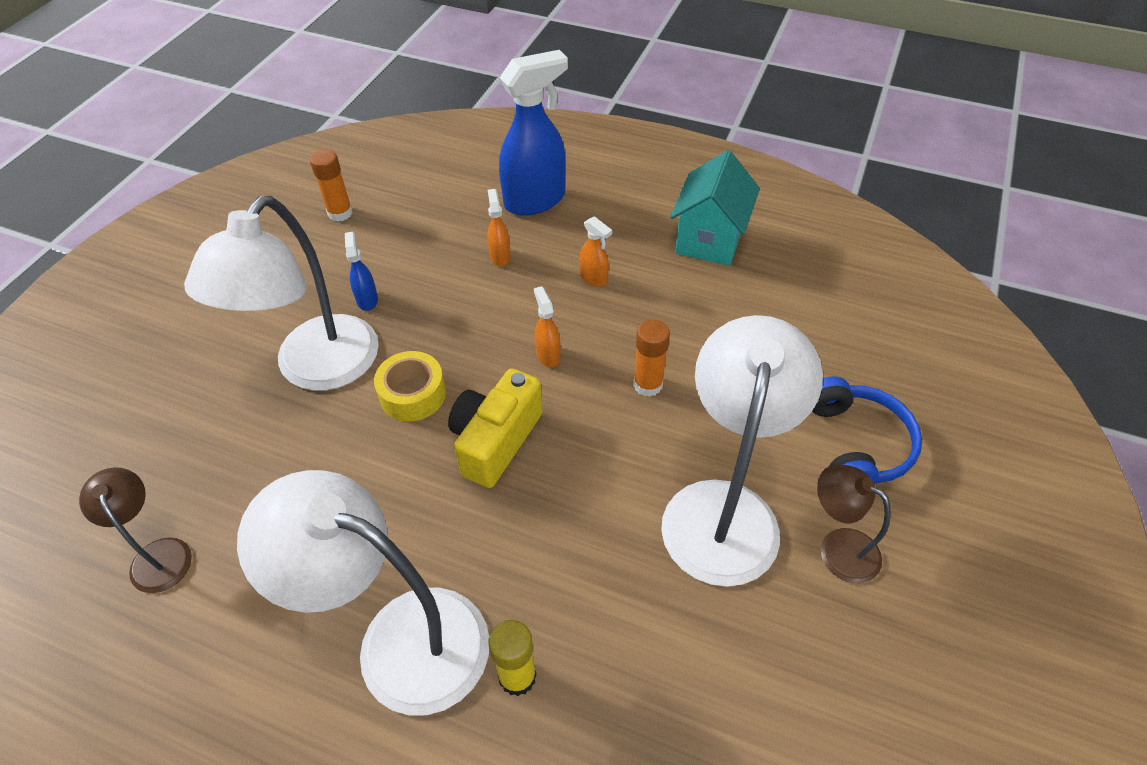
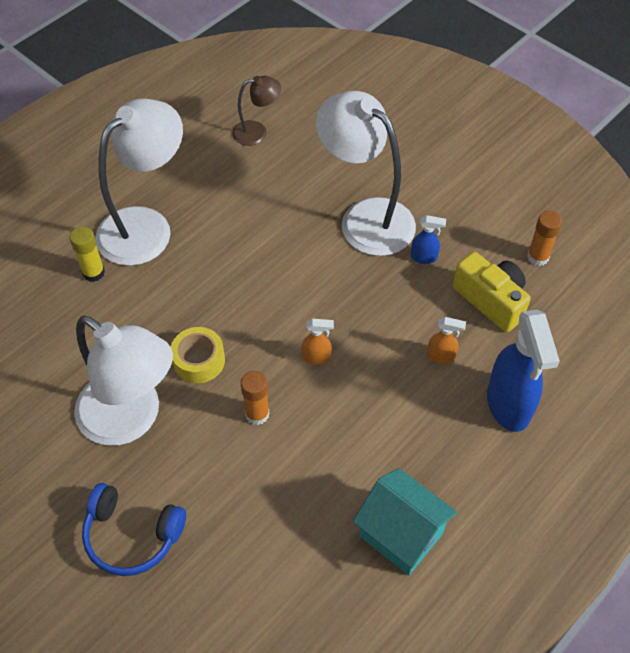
camera: 110 degrees right, 5 degrees up
yellow tape [374,351,446,421] -> yellow tape moved to [171,327,225,383]
yellow camera [448,368,543,488] -> yellow camera moved to [453,252,531,332]
orange spray bottle [580,216,612,287] -> none
brown lamp [817,464,891,583] -> none

